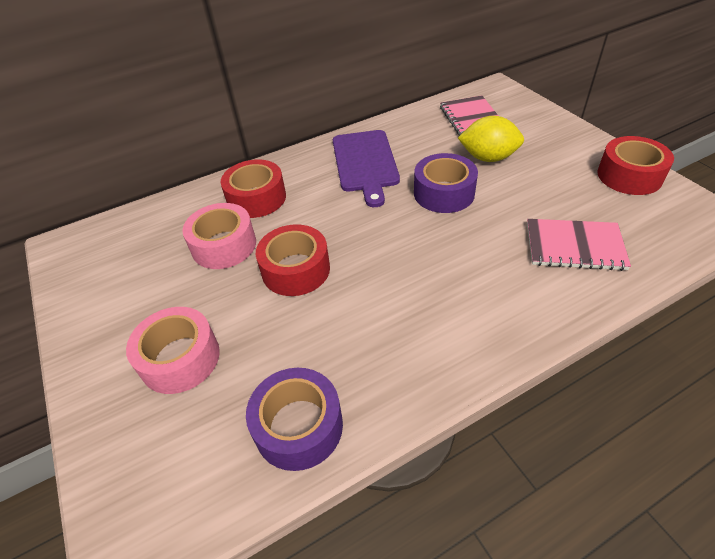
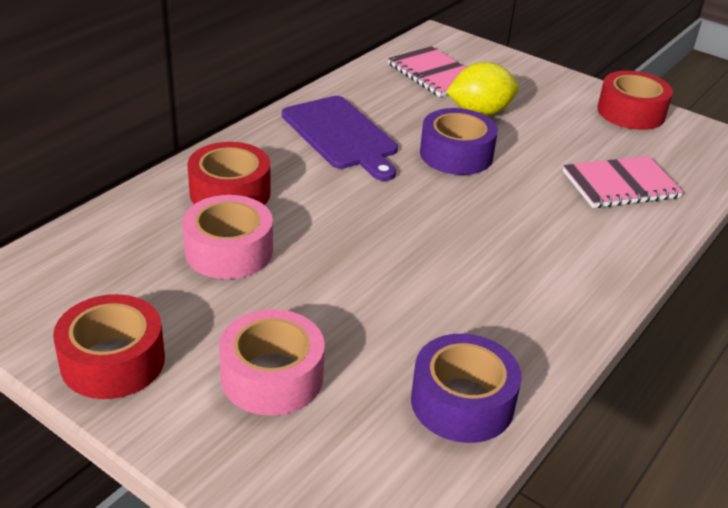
camera: 30 degrees left, 10 degrees down
red tape [256,224,330,296] -> red tape moved to [53,294,165,399]

